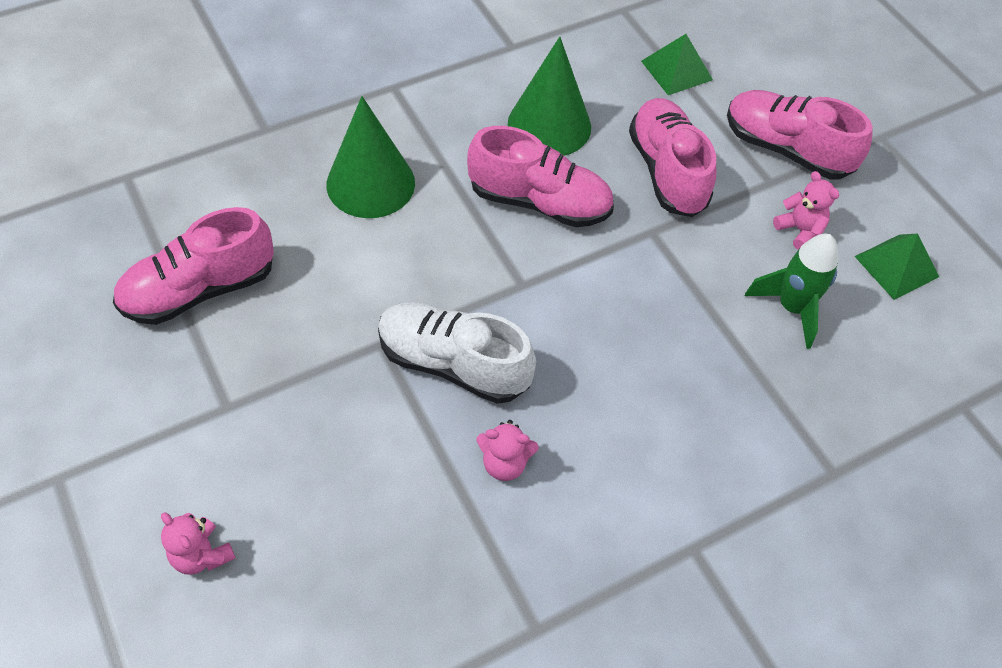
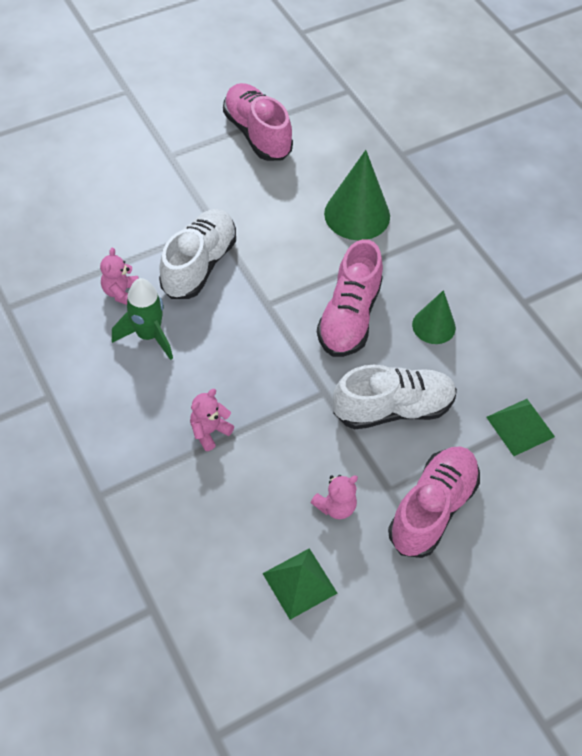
camera: 90 degrees right, 0 degrees up
pink teddy bear [161,512,236,575] -> pink teddy bear moved to [190,389,234,451]
green cone [508,37,591,156] -> green cone [412,290,456,344], size x0.61
pink shoe [629,98,716,217] -> white shoe [333,365,457,429]
green rocket [745,234,838,349] -> green rocket moved to [112,278,173,360]

